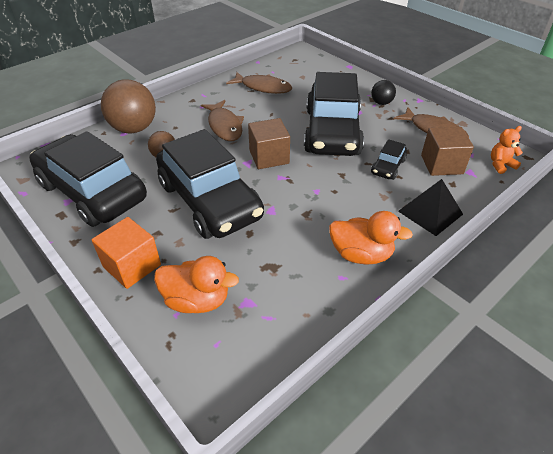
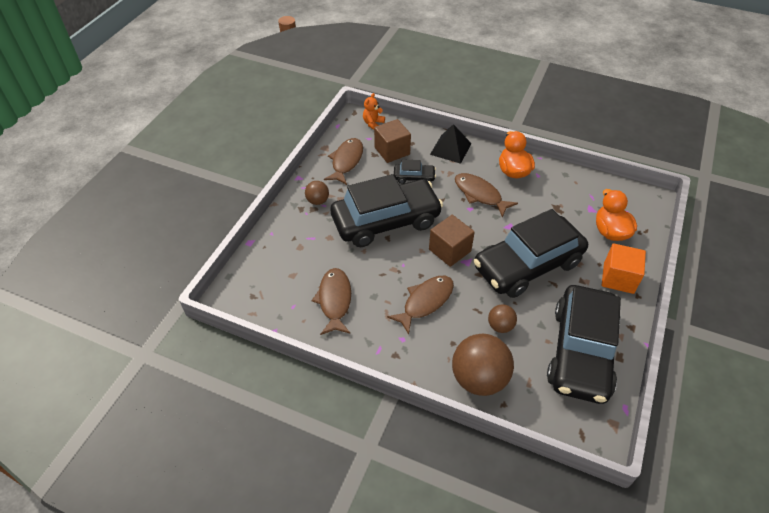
camera: 115 degrees left, 5 degrees up
black car [156,129,264,239] -> black car turned 150 degrees counterclockwise [474,209,588,298]
black ball [371,80,396,105] -> brown ball [305,181,329,205]
orange teddy bear [491,126,523,174] -> orange teddy bear turned 75 degrees clockwise [363,93,385,130]
none -> brown fish [455,173,518,217]

